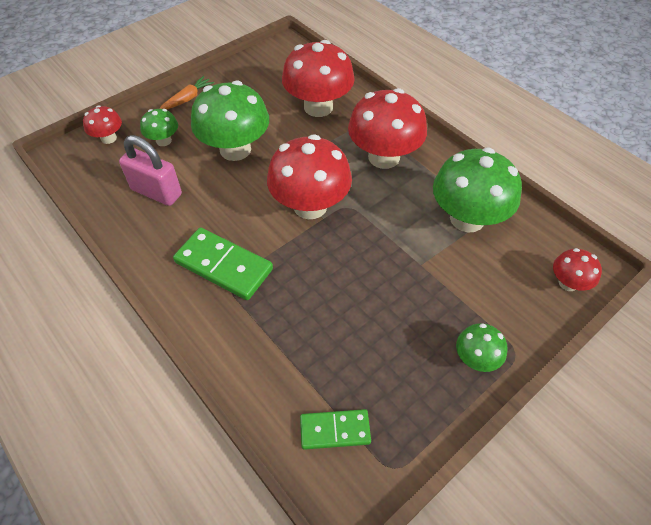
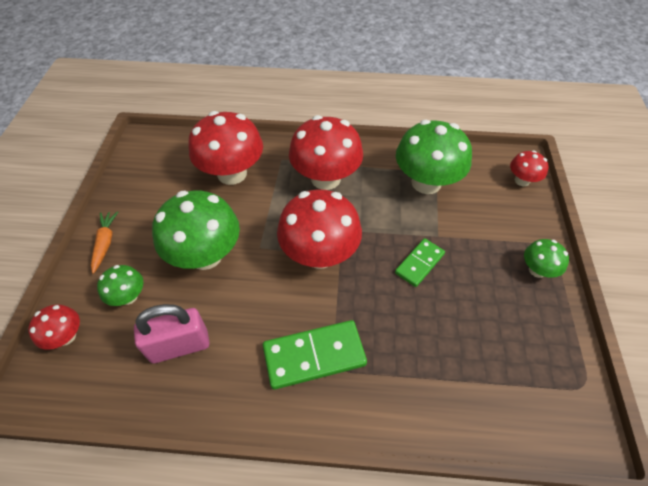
camera: 45 degrees left, 0 degrees up
green domino [300,409,371,450] -> green domino moved to [395,238,445,287]

